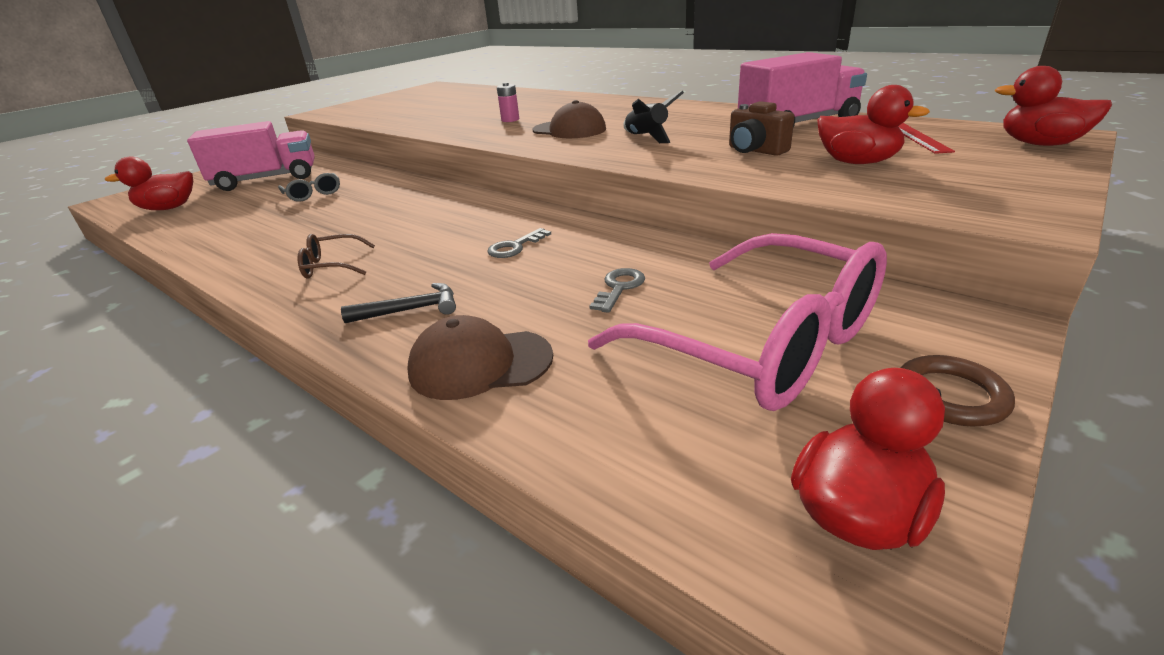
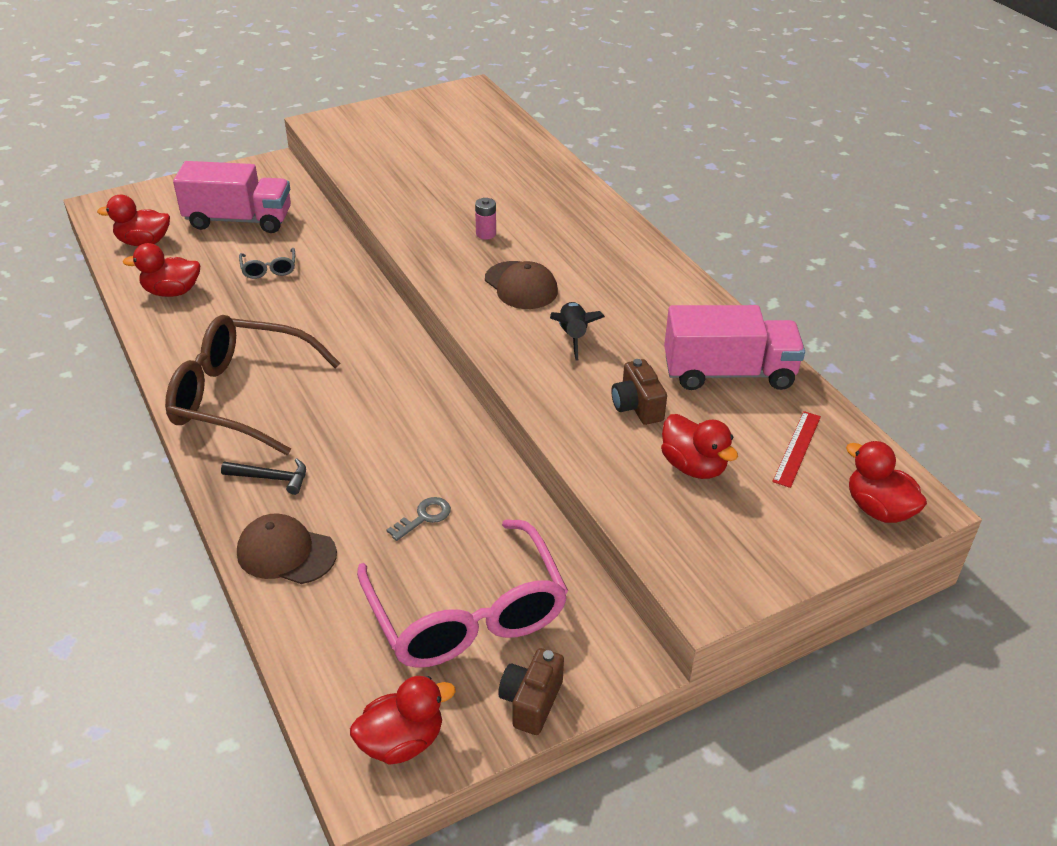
camera: 20 degrees right, 10 degrees up
brown glasses [297,234,375,279] -> brown glasses [165,315,340,455], size x2.44
grey key [487,228,551,258] -> none
brown ring [901,355,1015,427] -> brown camera [498,648,564,735]
none -> red duck [123,243,200,297]

